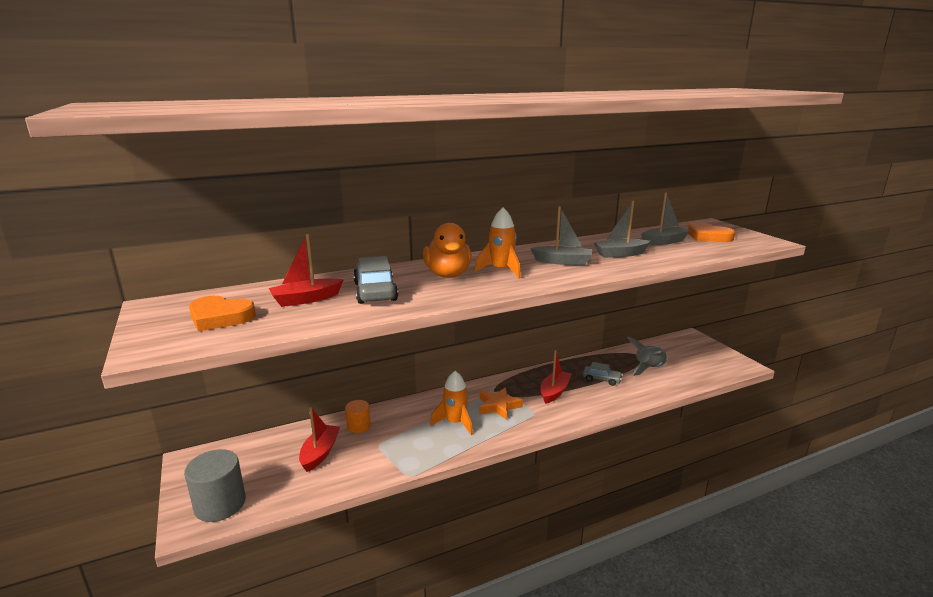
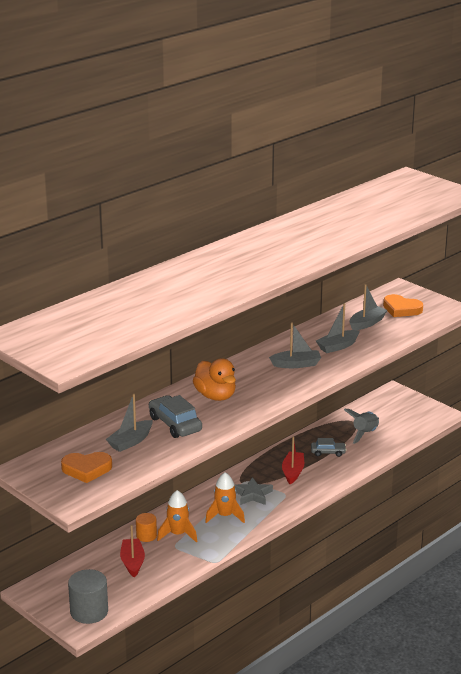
camera: 20 degrees left, 5 degrees up
red boat [269,234,344,307] -> grey boat [106,394,153,452]
orange rocket [474,207,521,279] -> orange rocket moved to [157,490,198,543]
orange star [479,387,523,420] -> grey star [234,477,273,505]

